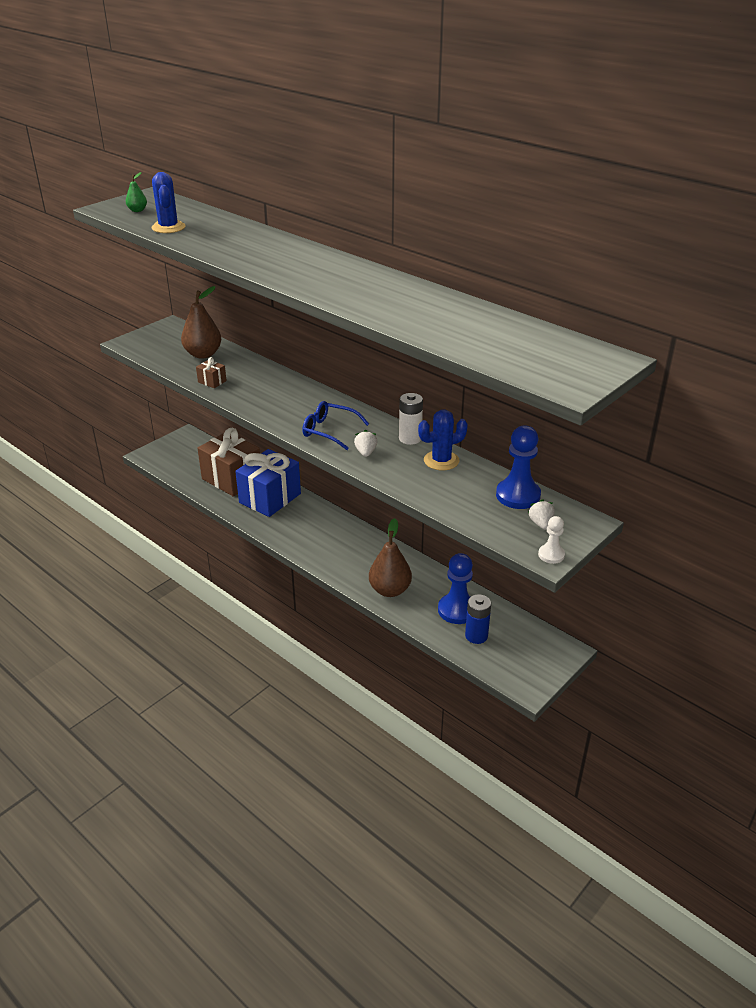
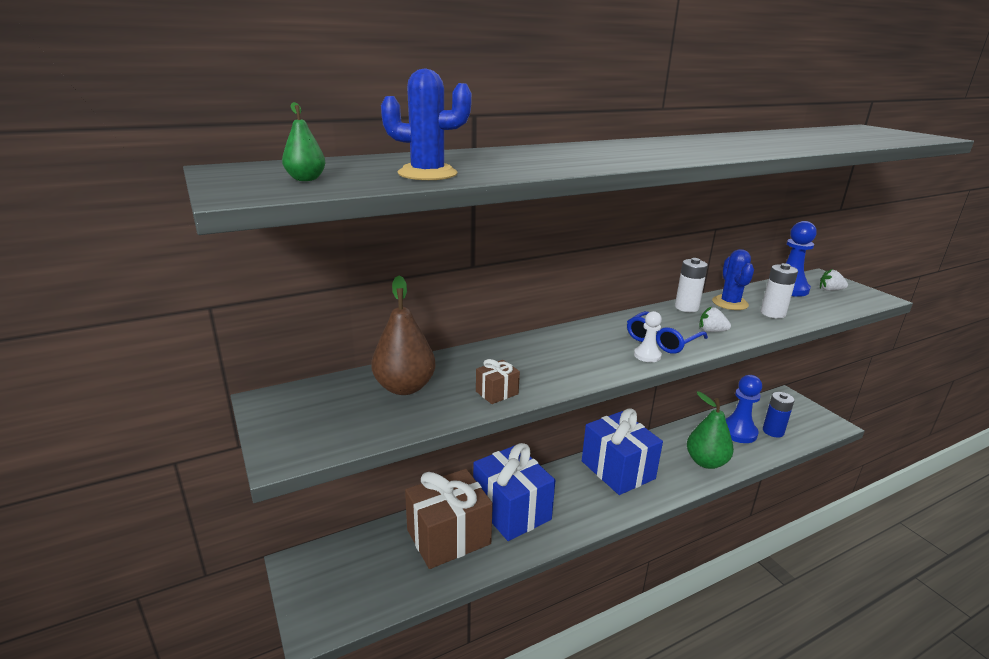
camera: 70 degrees left, 10 degrees down
brown pear [369,518,412,597] -> green pear [687,391,734,469]
white pawn [538,516,565,564] -> white pawn moved to [634,311,662,362]
none -> blue gift [582,408,663,495]
none -> white battery [761,263,798,319]

